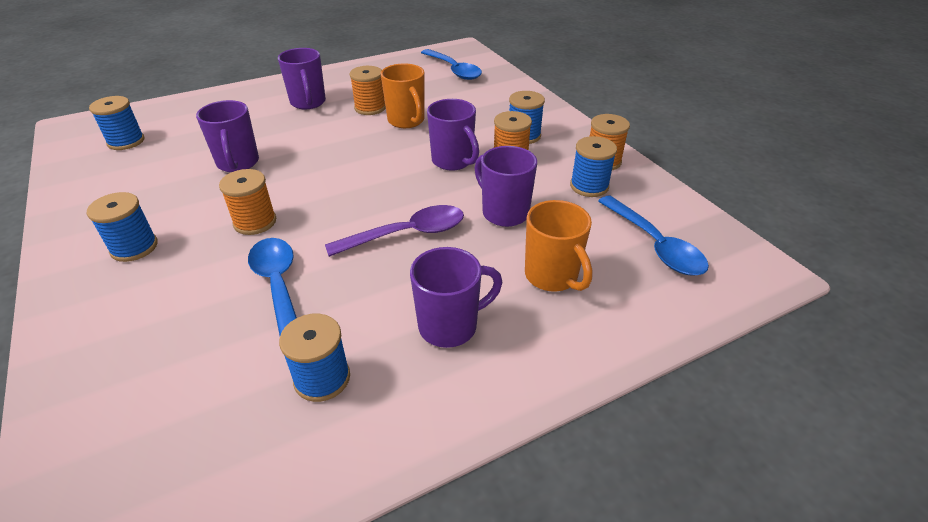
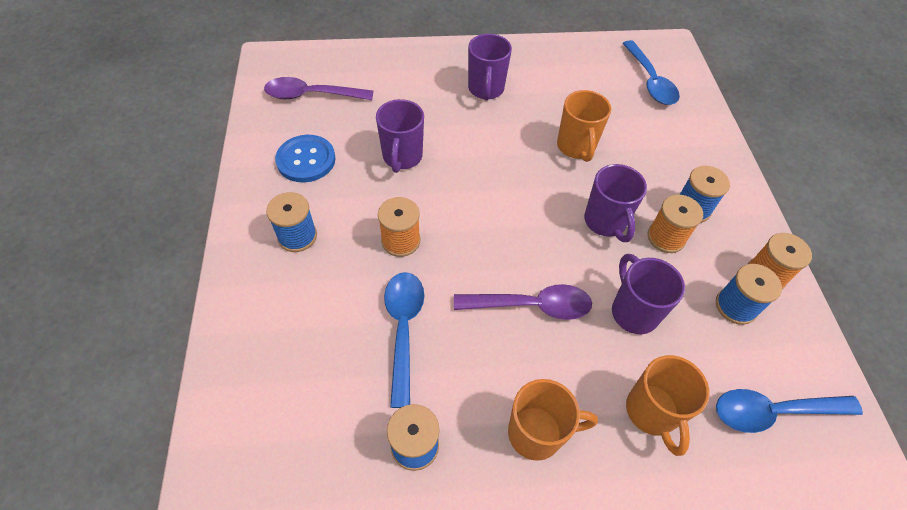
camera: 20 degrees right, 15 degrees up
blue spool [89,96,145,150] -> purple spoon [264,77,373,100]
orange spool [350,66,386,115] -> none
purple mug [410,247,502,348] -> orange mug [508,379,598,461]
blue spoon [598,196,709,276] -> blue spoon turned 90 degrees clockwise [716,389,863,433]
none -> blue button [275,135,335,183]

